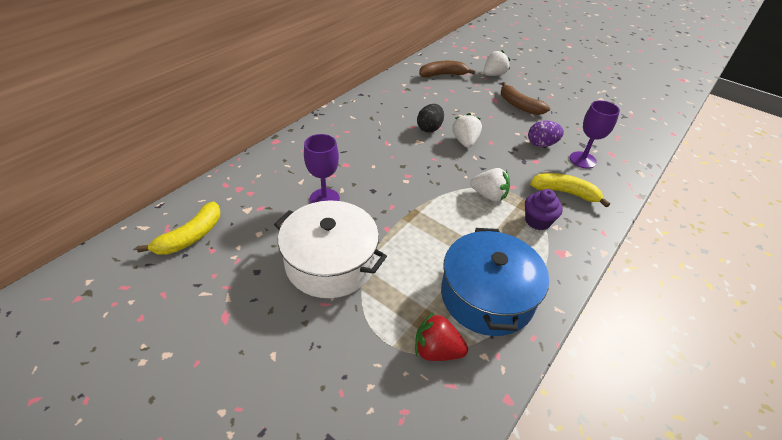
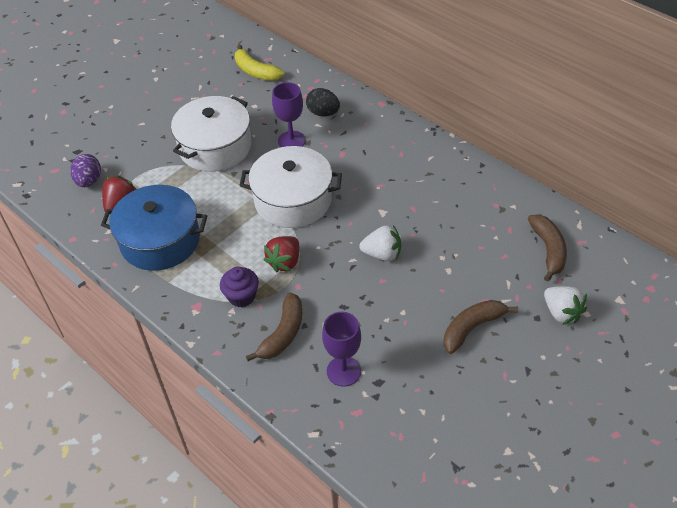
camera: 100 degrees right, 5 degrees up
black egg [417,104,444,133] -> black egg moved to [306,88,340,116]
white strawberry [470,168,510,202] -> red strawberry [263,236,299,273]
purple egg [528,121,564,147] -> purple egg moved to [70,154,101,187]
yellow banana [530,173,610,207] -> brown banana [246,292,302,361]
none -> white pot [239,146,342,228]

